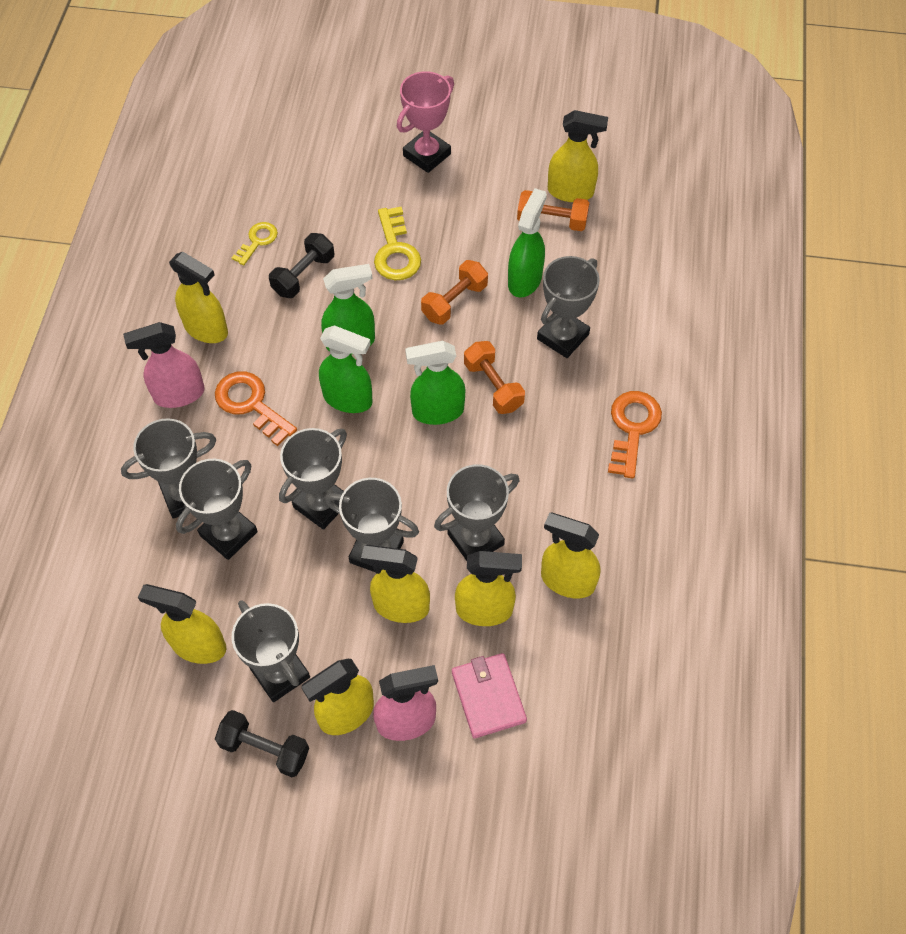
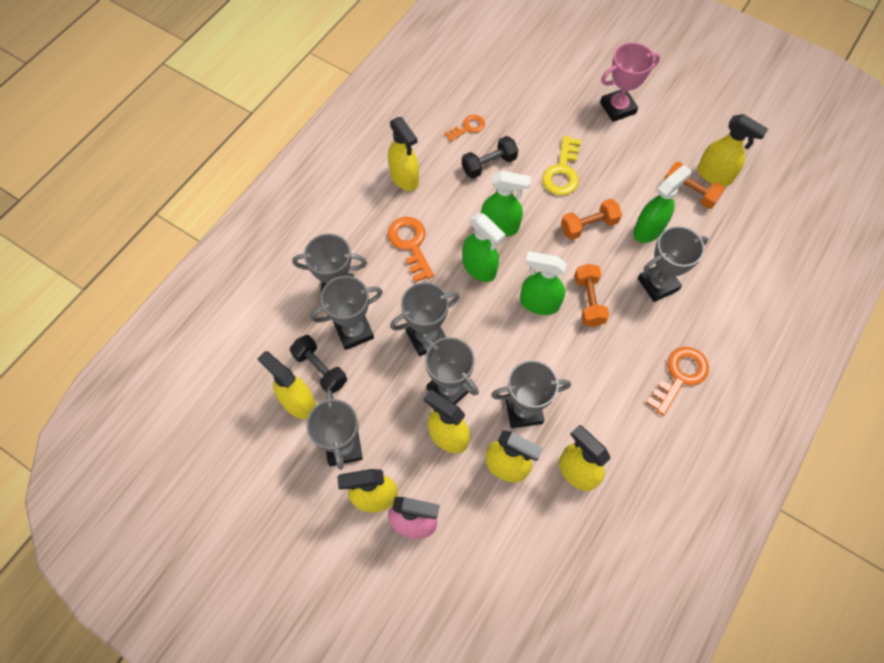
camera: 25 degrees right, 5 degrees up
pink spray bottle [123,322,205,408] -> none
black dumbbell [215,710,309,777] -> black dumbbell moved to [290,335,347,394]
yellow key [232,222,278,266] -> orange key [444,115,485,142]
pink wallet [452,653,527,738] -> none

